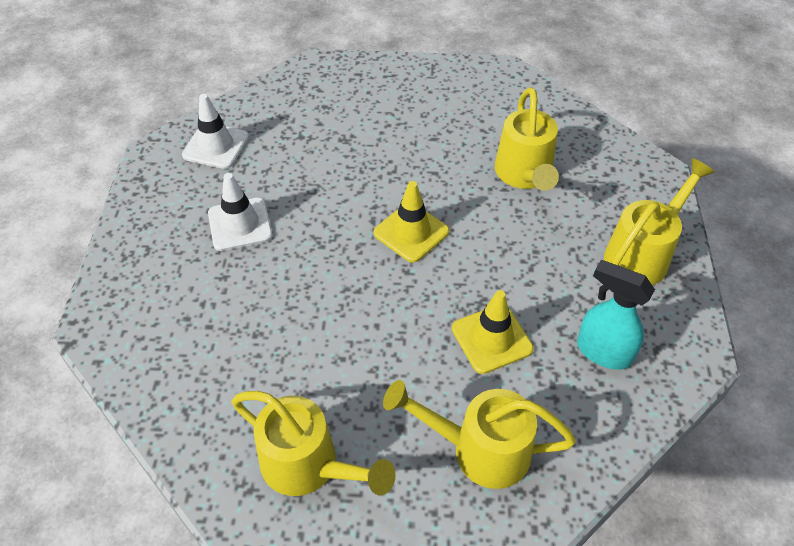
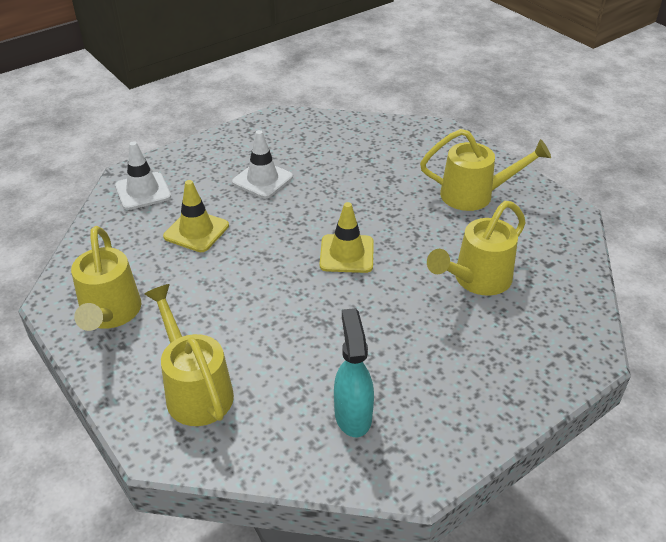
camera: 50 degrees right, 10 degrees down
white traffic cone [182,94,249,169] -> white traffic cone moved to [115,141,171,210]
yellow traffic cone [452,290,534,374] -> yellow traffic cone moved to [163,180,229,252]
yellow watering can [604,158,715,285] -> yellow watering can moved to [420,129,551,211]

